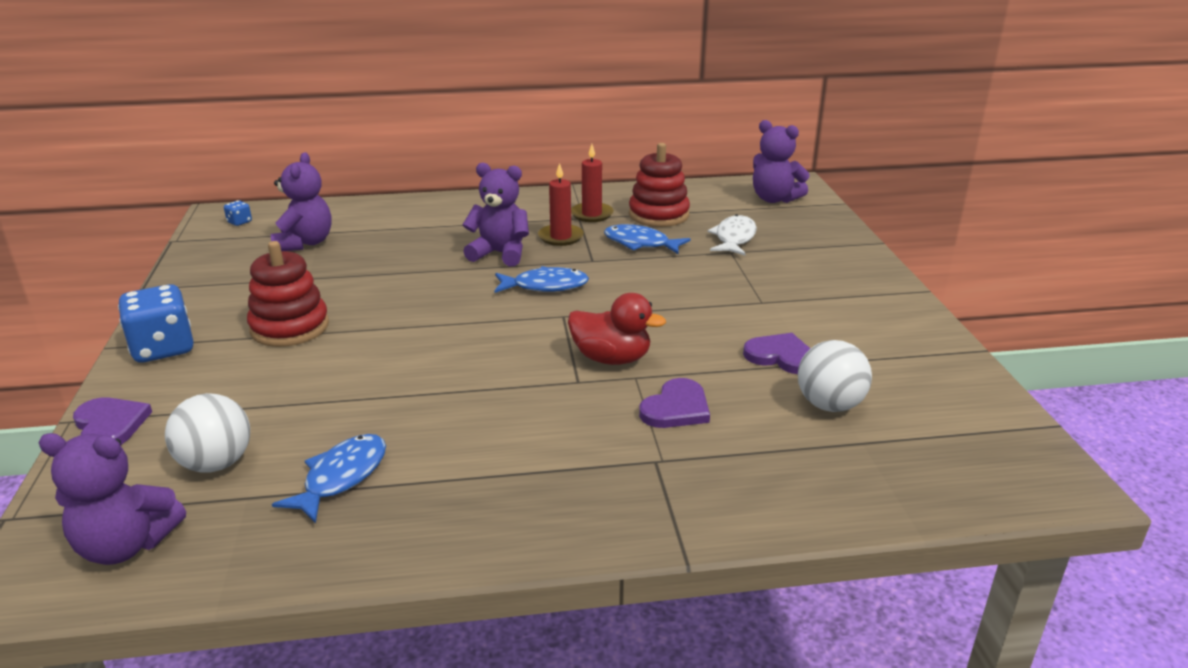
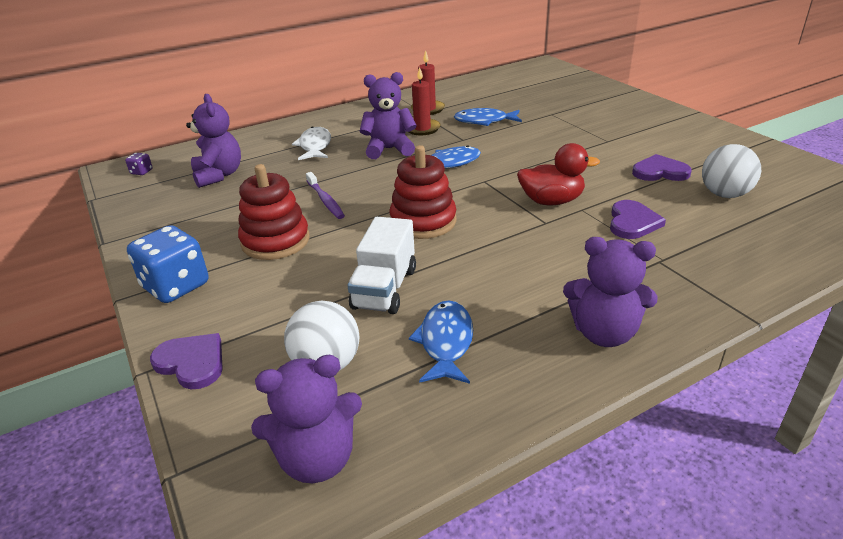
camera: 20 degrees left, 5 degrees up
blue dice [224,200,252,226] -> purple dice [125,153,153,175]
red stacking toy [629,143,690,227] -> red stacking toy moved to [389,145,457,239]
white fish [707,214,757,255] -> white fish moved to [292,127,331,160]
purple teddy bear [753,120,810,203] -> purple teddy bear moved to [563,237,658,347]
none -> purple toothbrush [306,172,345,219]
none -> white truck [347,217,416,314]

